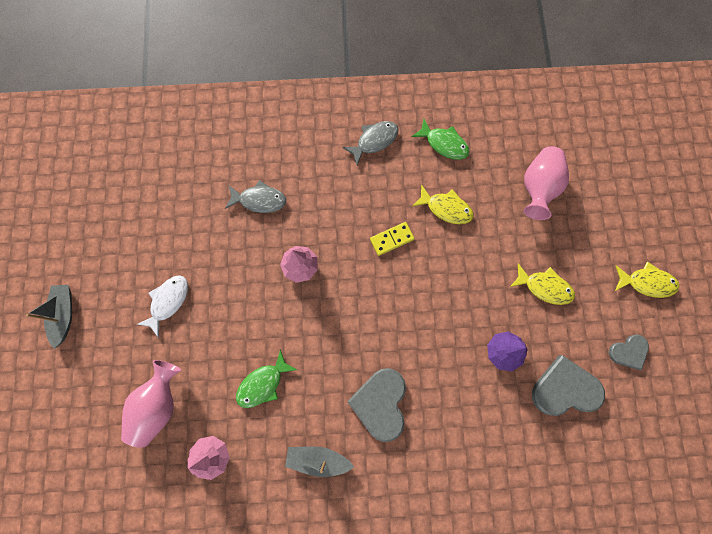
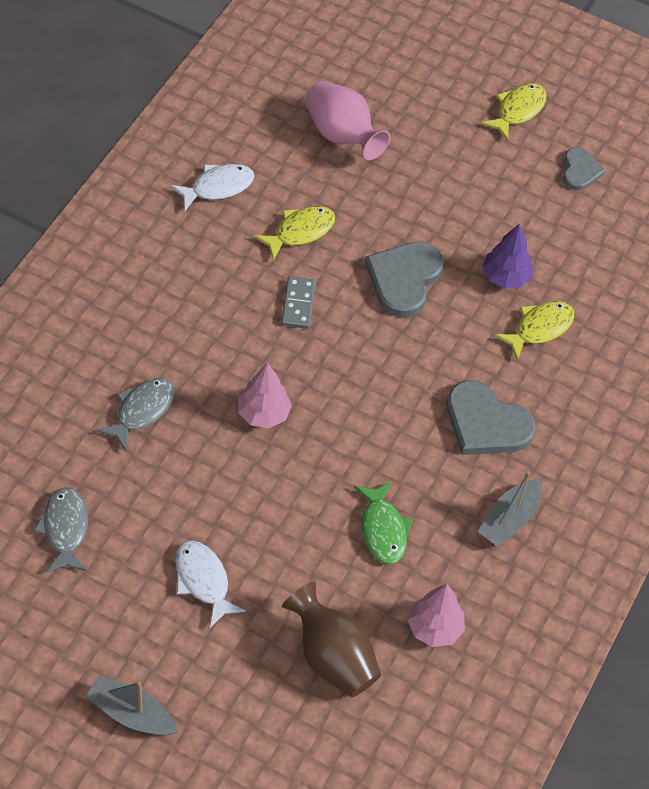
camera: 65 degrees left, 20 degrees down
pink vase [121,360,181,448] -> brown vase [282,582,381,697]
grey fish [343,121,398,165] -> grey fish moved to [33,487,88,573]
yellow domino [370,222,415,256] -> grey domino [281,276,316,329]
green fish [411,119,470,160] -> white fish [170,164,255,211]
yellow fish [510,263,575,305] -> yellow fish moved to [494,301,574,361]
grey heart [532,355,605,416] -> grey heart moved to [365,241,444,318]

